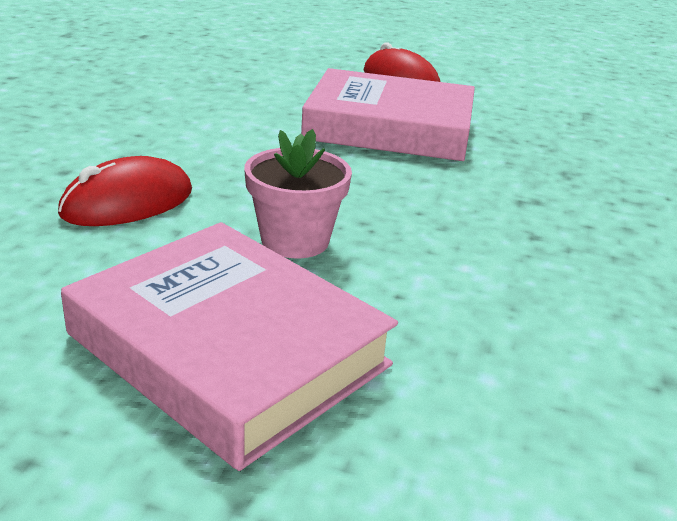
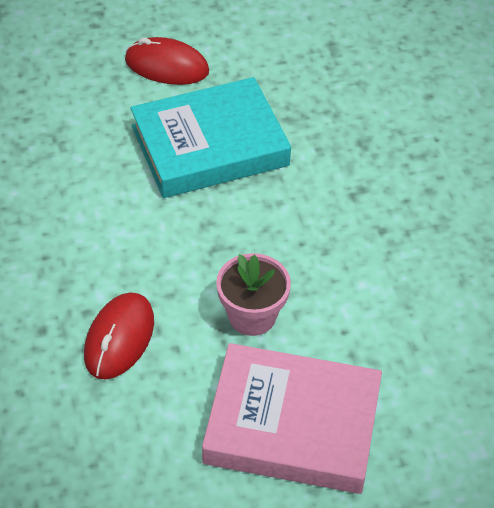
camera: 30 degrees left, 20 degrees up
pink book [301,68,475,161] -> turquoise book [130,77,291,198]

